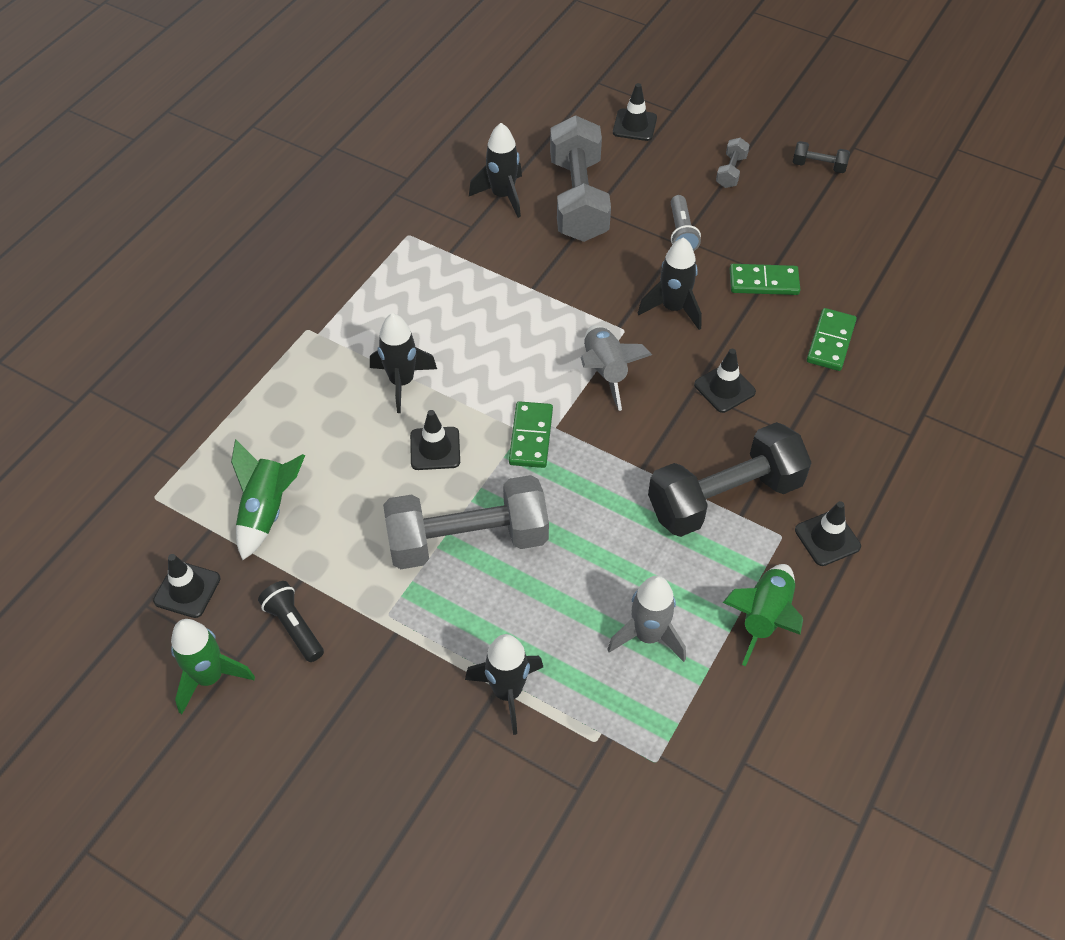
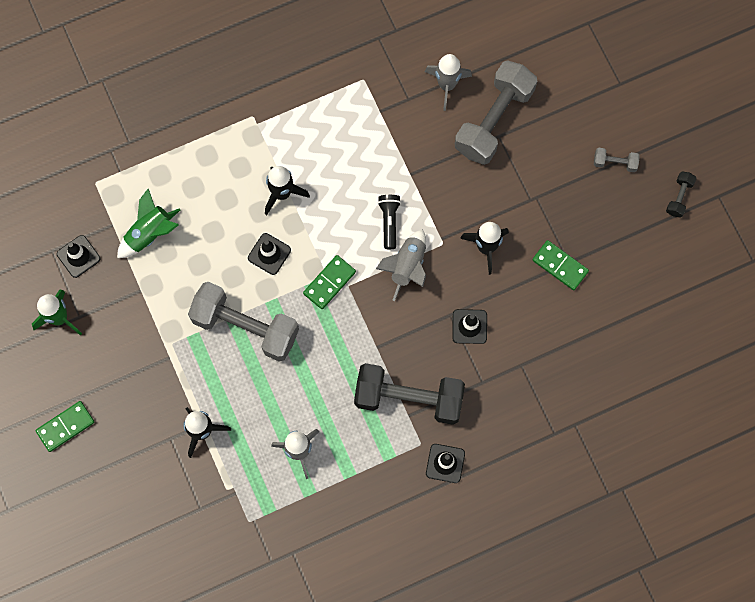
camera: 35 degrees right, 20 degrees up
black flashlight [258,581,324,662] -> black flashlight moved to [378,195,401,249]
black rocket [469,123,522,218] -> grey rocket [425,54,472,111]
black traffic cone [613,83,657,141] -> none
grey flashlight [671,195,701,251] -> none
grey dumbbell [716,137,750,188] -> grey dumbbell turned 45 degrees clockwise [594,148,639,172]
green rocket [723,564,803,666] -> none
black dumbbell [793,141,850,173] -> black dumbbell turned 60 degrees clockwise [666,171,696,218]
green domino [807,308,857,371] -> green domino moved to [36,401,94,452]

